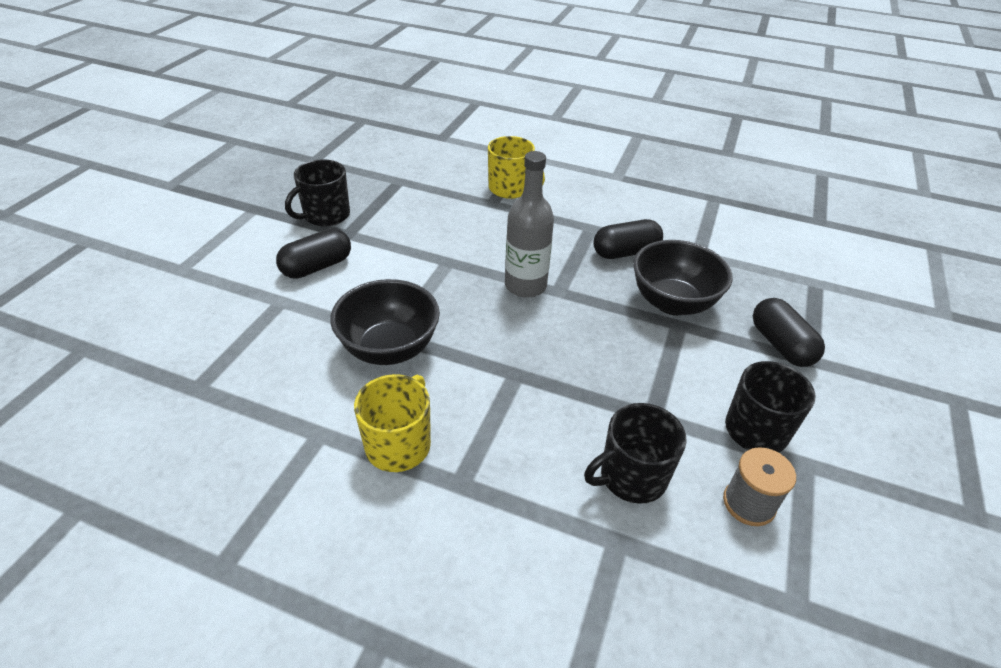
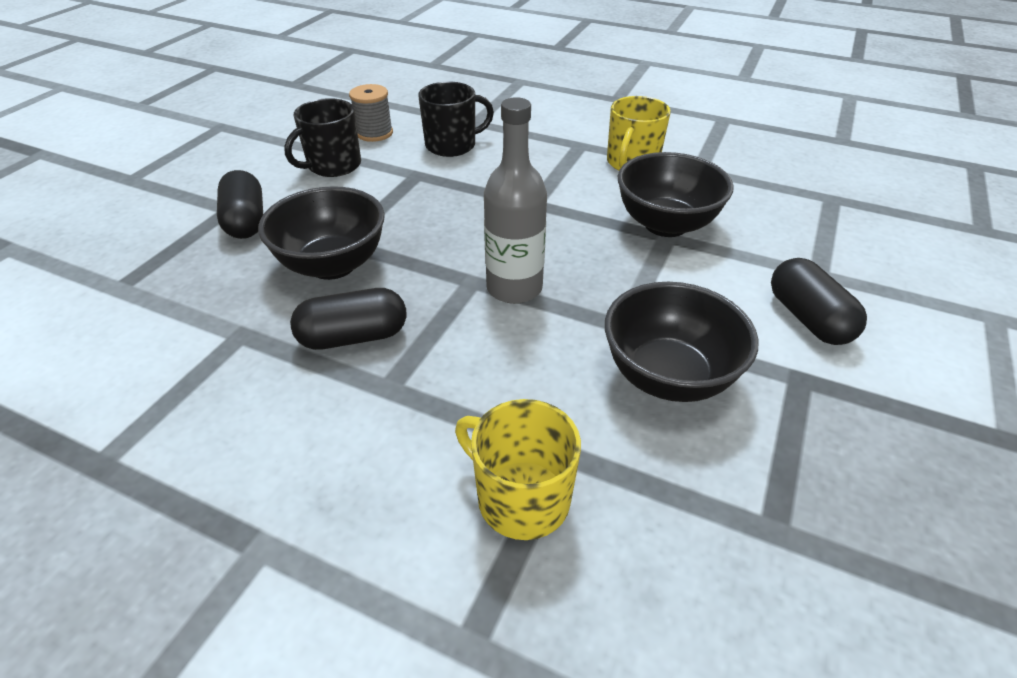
camera: 175 degrees left, 0 degrees up
black capsule [276,228,351,279] -> black capsule turned 75 degrees counterclockwise [771,258,867,345]
black mug [285,159,350,227] -> none
none -> black bowl [605,282,759,402]

